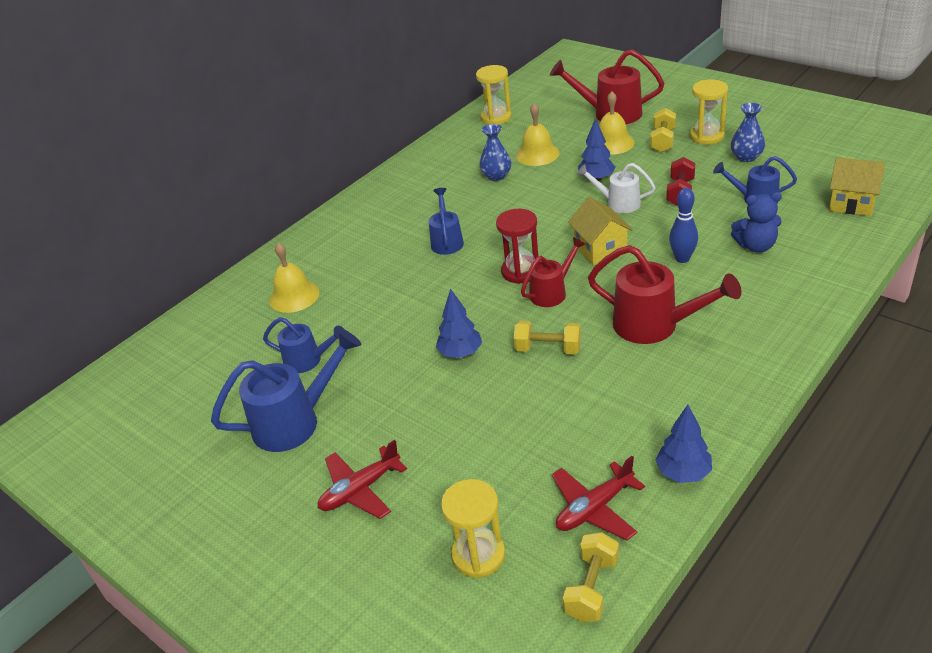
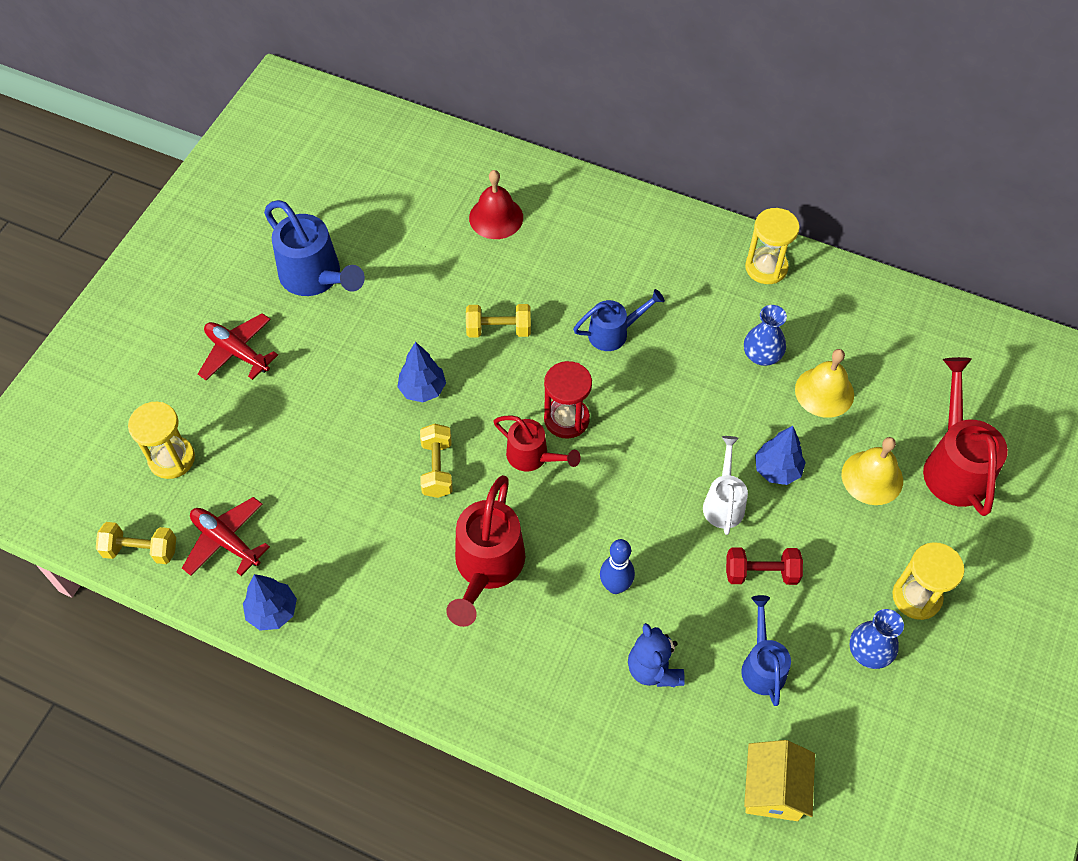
camera: 70 degrees right, 20 degrees up
blue watering can [263,317,345,373] -> none
yellow bell [269,242,319,313] -> red bell [469,170,523,239]
yellow hourglass [476,65,512,125] -> yellow hourglass moved to [745,208,800,284]
yellow house [568,197,633,266] -> none
yellow dumbbell [650,108,676,153] -> yellow dumbbell moved to [466,304,531,338]

